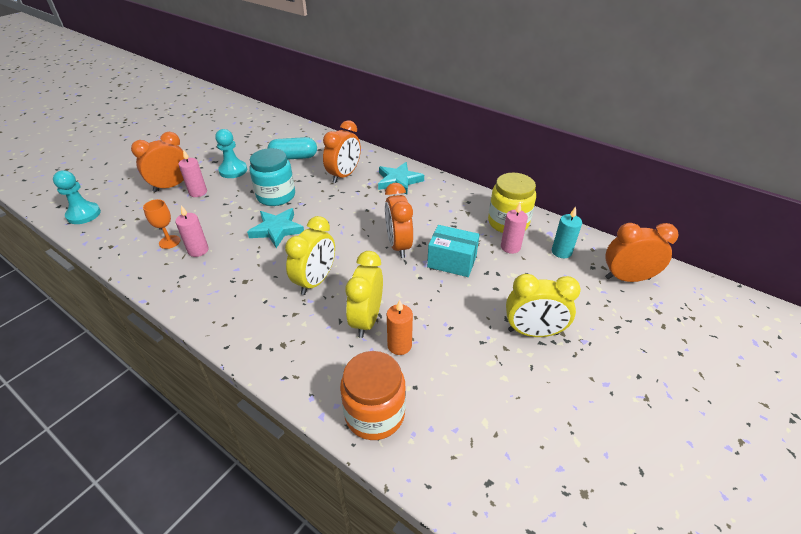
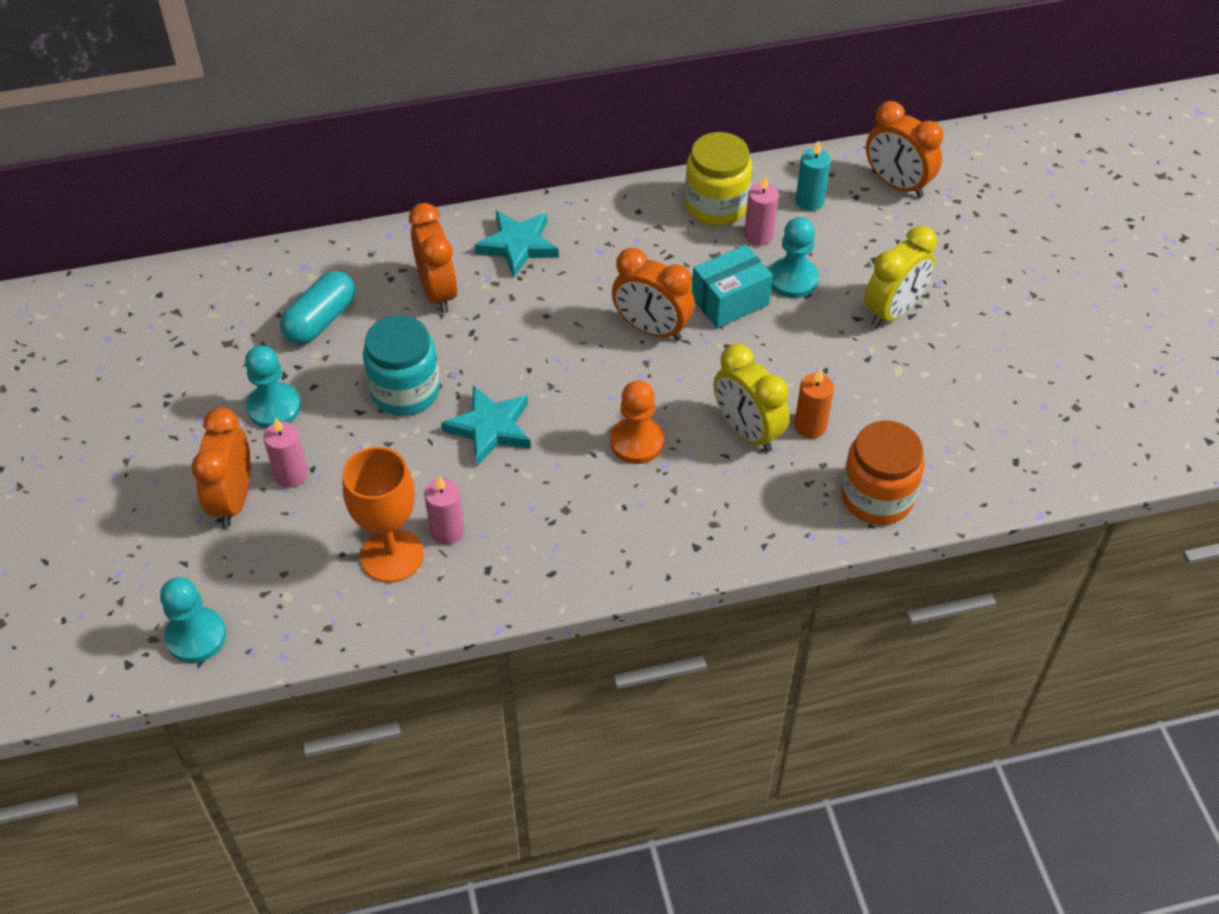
camera: 50 degrees left, 10 degrees up
orange goblet [143,199,180,249] -> orange goblet [343,447,424,583], size x1.79
yellow clock [285,216,335,295] -> orange pawn [610,380,664,464]
orange clock [605,223,679,282] -> orange clock turned 90 degrees counterclockwise [866,101,943,198]
none -> turquoise pawn [769,217,819,298]

